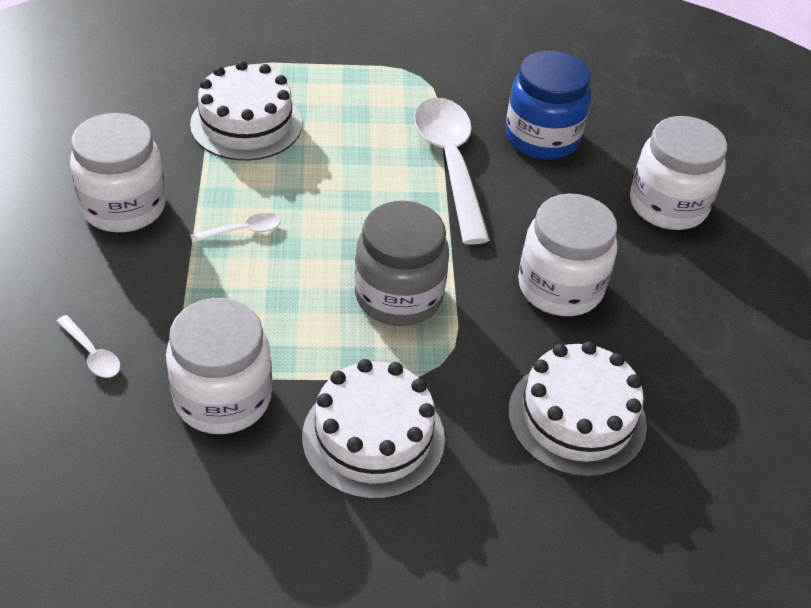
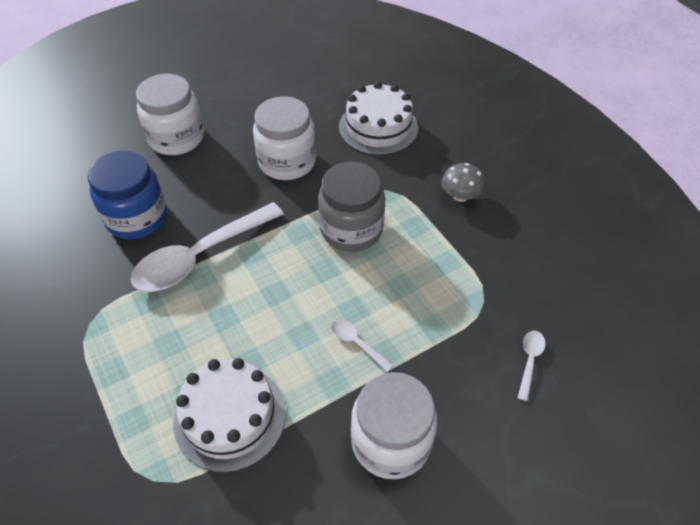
camera: 115 degrees left, 5 degrees up
white jar [166,298,272,434] -> none
white cake [302,359,445,500] -> grey mushroom [441,163,485,202]

